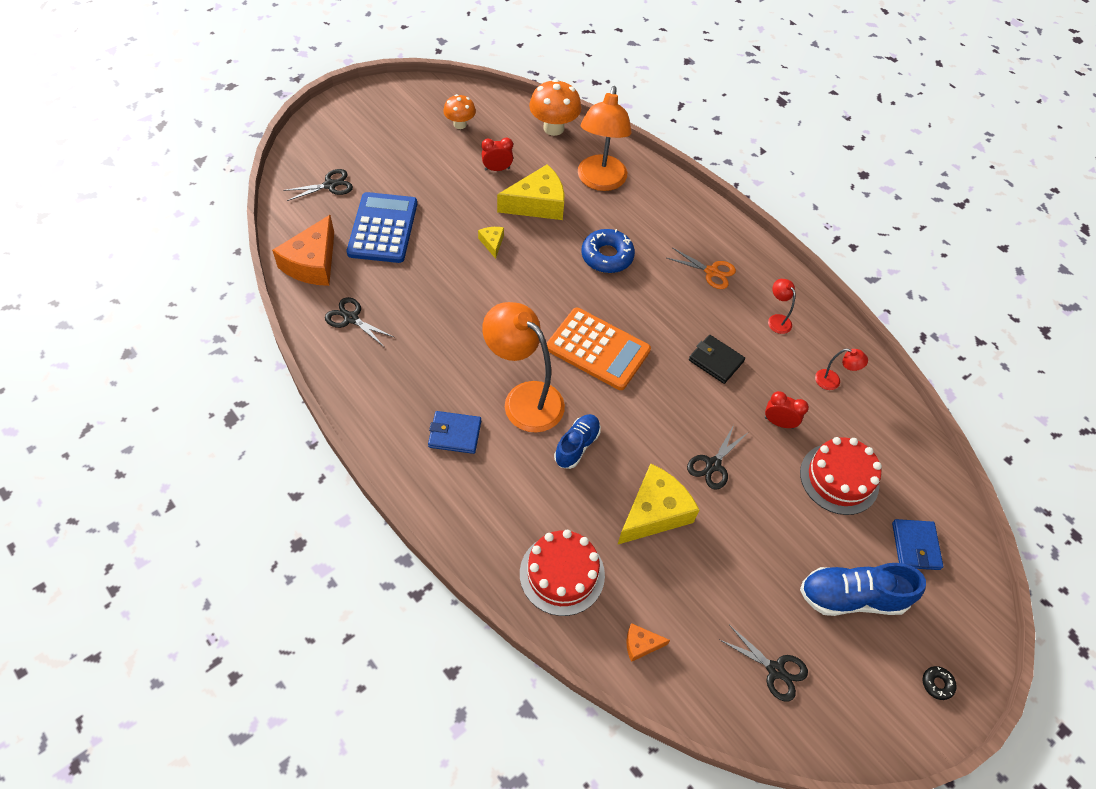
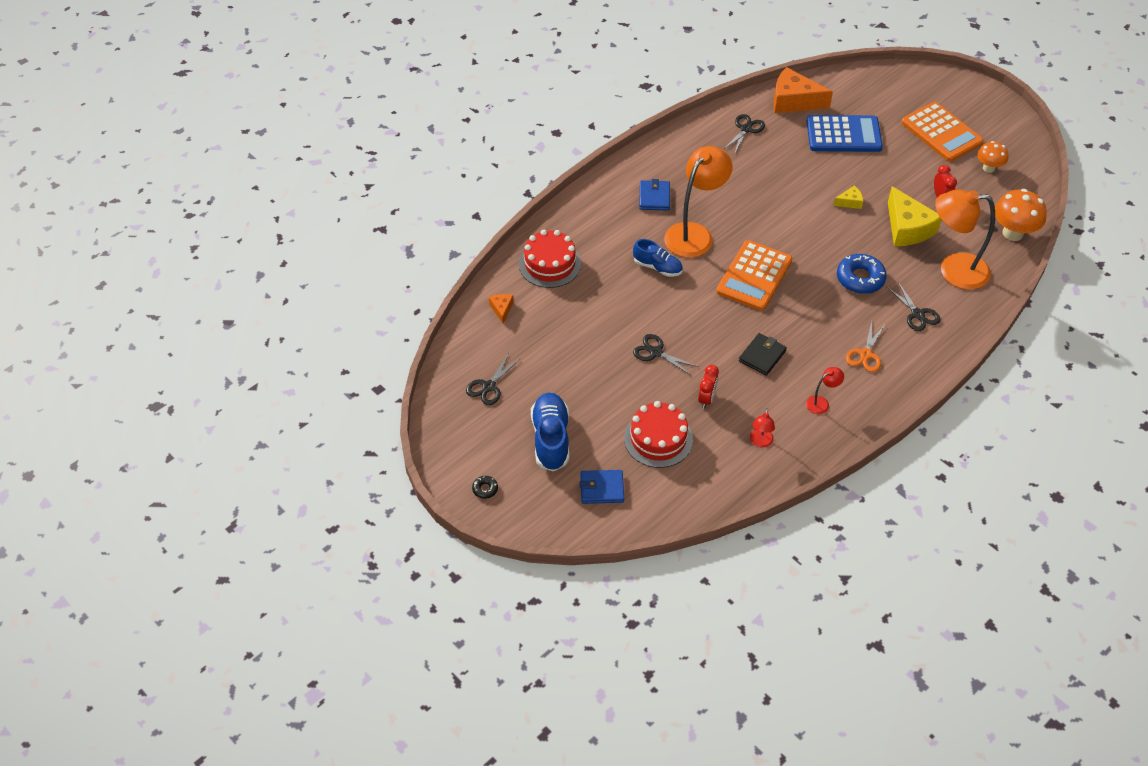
camera: 90 degrees right, 5 degrees down
black scissors [283,169,353,201] -> black scissors moved to [887,282,940,331]
yellow cheese [618,463,699,544] -> none
none -> orange calculator [901,102,984,162]

